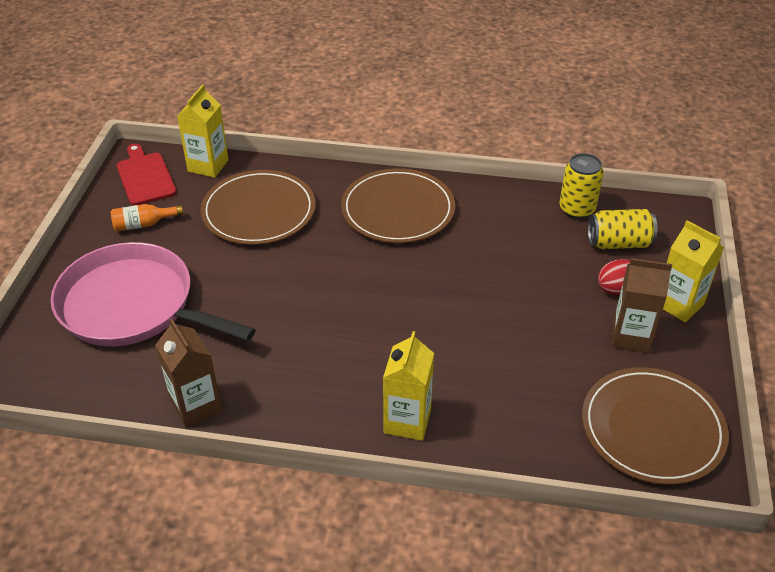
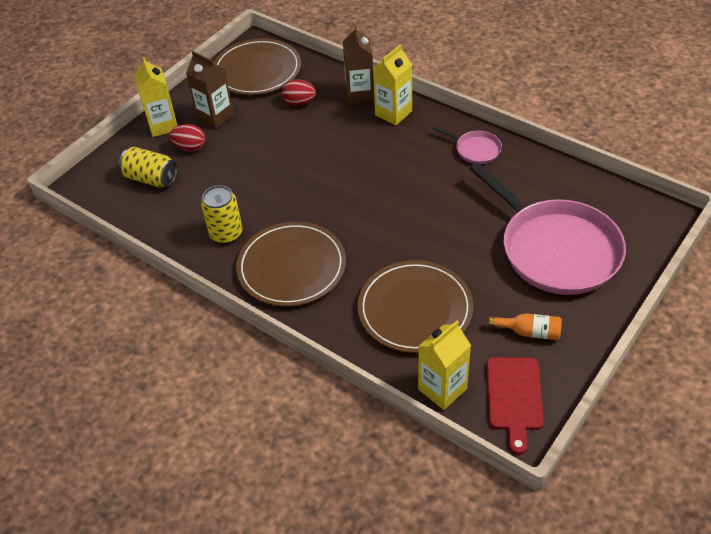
camera: 150 degrees left, 5 degrees up
brown carton [155,318,222,428] -> brown carton moved to [343,25,374,104]
yellow can [559,153,604,219] -> yellow can moved to [201,185,243,244]
none -> red egg [282,79,316,106]
none -> pink pan [433,126,502,164]

